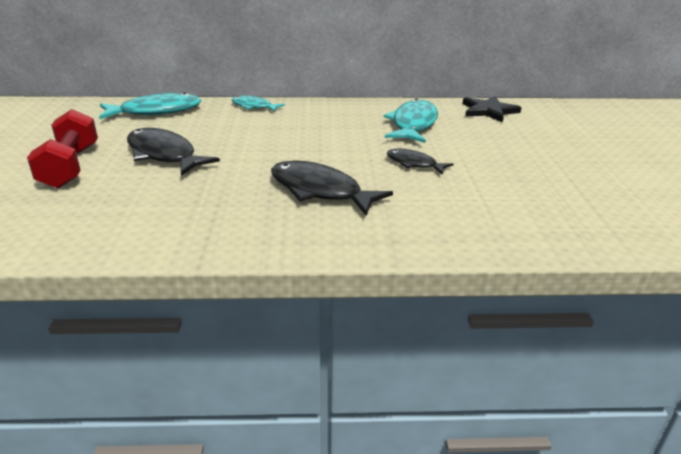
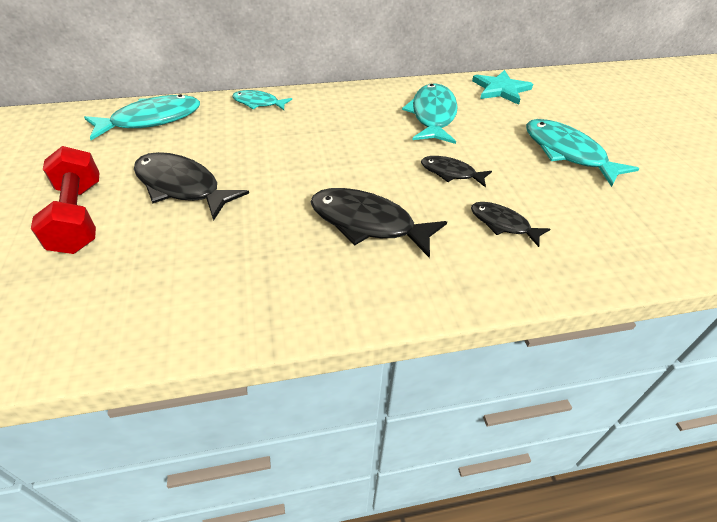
camera: 10 degrees left, 15 degrees up
black star [463,96,521,123] -> turquoise star [472,70,533,105]
none -> black fish [471,202,550,247]
none -> turquoise fish [526,119,640,187]

